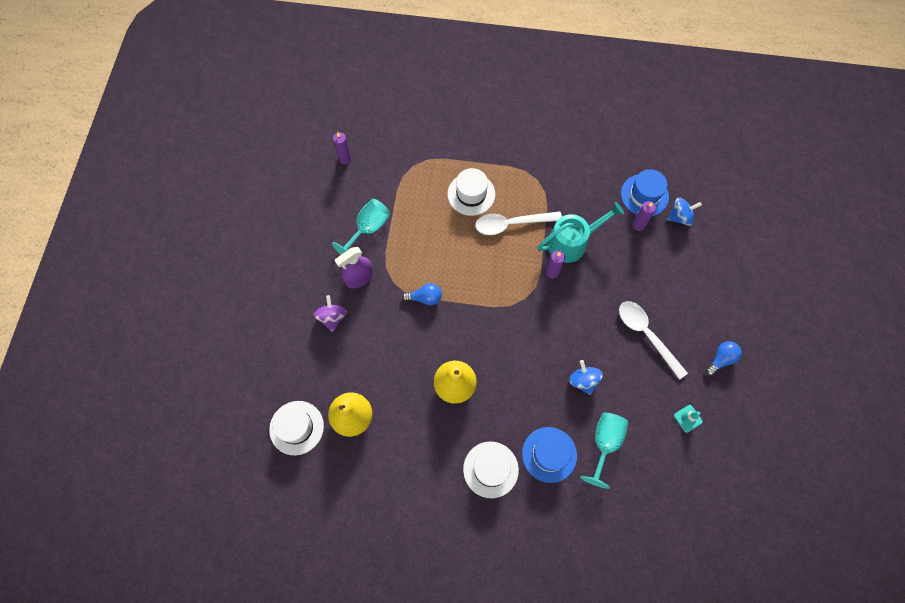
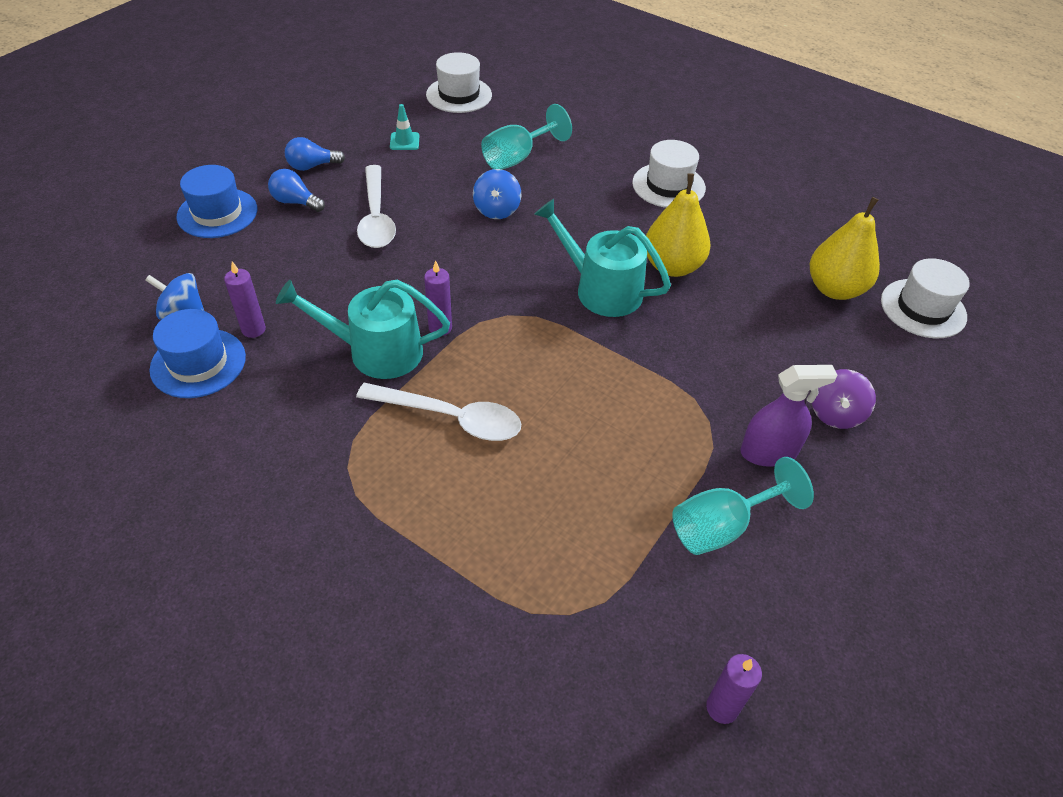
camera: 155 degrees left, 20 degrees down
blue light bulb [402,283,442,306] -> blue light bulb moved to [268,169,325,212]
white hat [447,168,495,216] -> white hat moved to [426,52,492,113]
blue hat [522,427,577,483] -> blue hat moved to [176,165,257,238]
none -> turquoise watering can [534,199,671,317]

